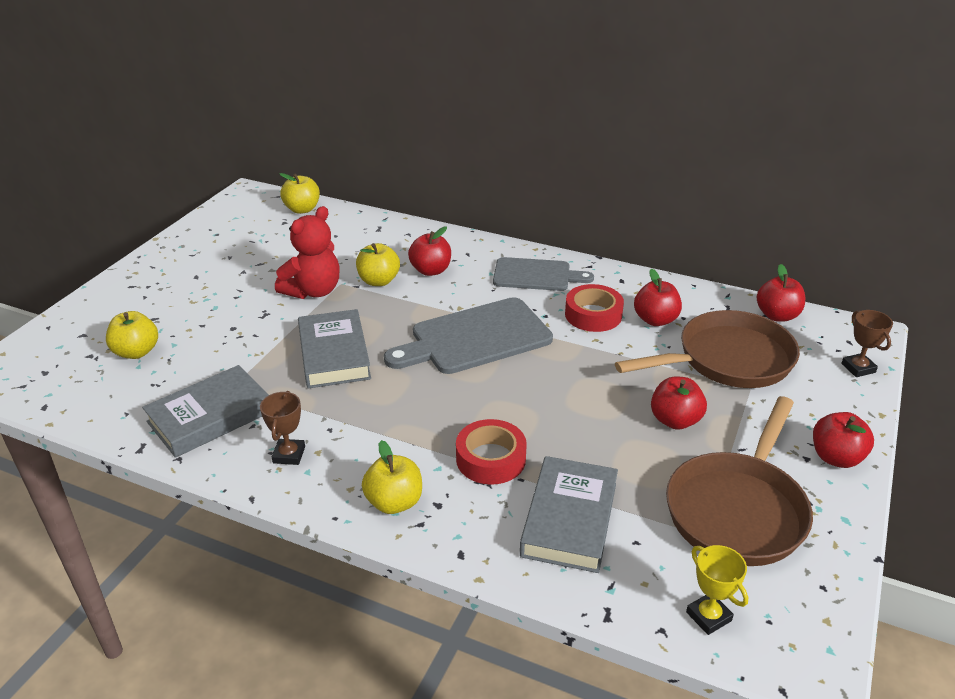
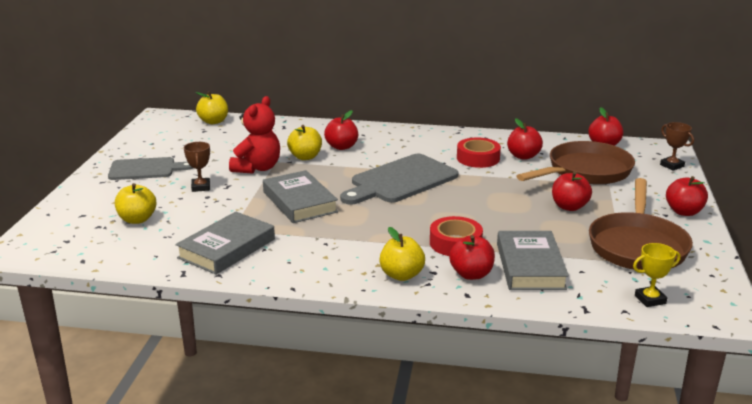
camera: 15 degrees left, 10 degrees down
brown trophy [260,391,305,465] -> brown trophy moved to [184,142,210,192]
grey cutting board [493,257,594,291] -> grey cutting board moved to [108,157,193,180]
yellow trophy [686,545,748,635] -> yellow trophy turned 60 degrees counterclockwise [633,243,680,307]
none -> red apple [449,235,495,280]

